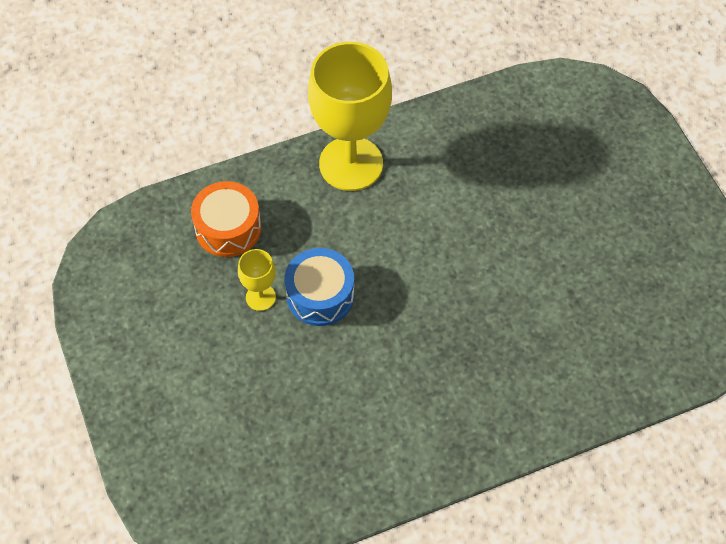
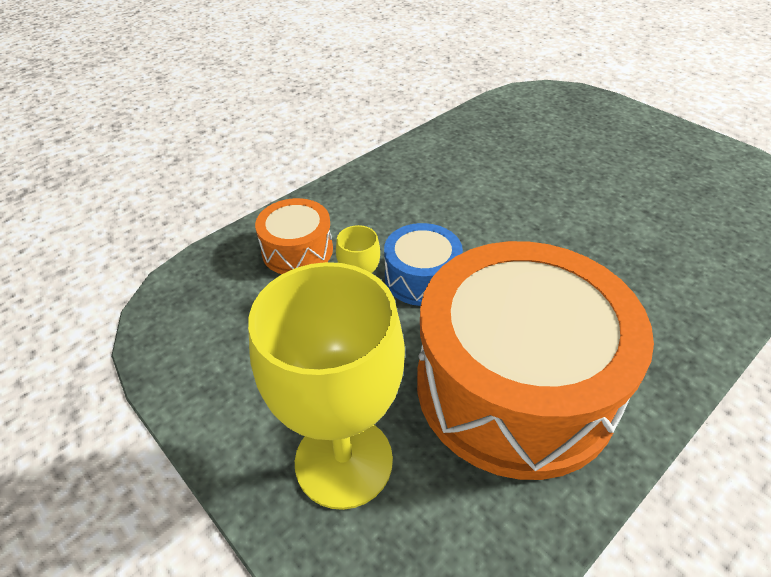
camera: 20 degrees left, 15 degrees down
yellow goblet [308,42,392,191] -> yellow goblet moved to [248,262,405,510]
none -> orange drum [417,241,654,480]

